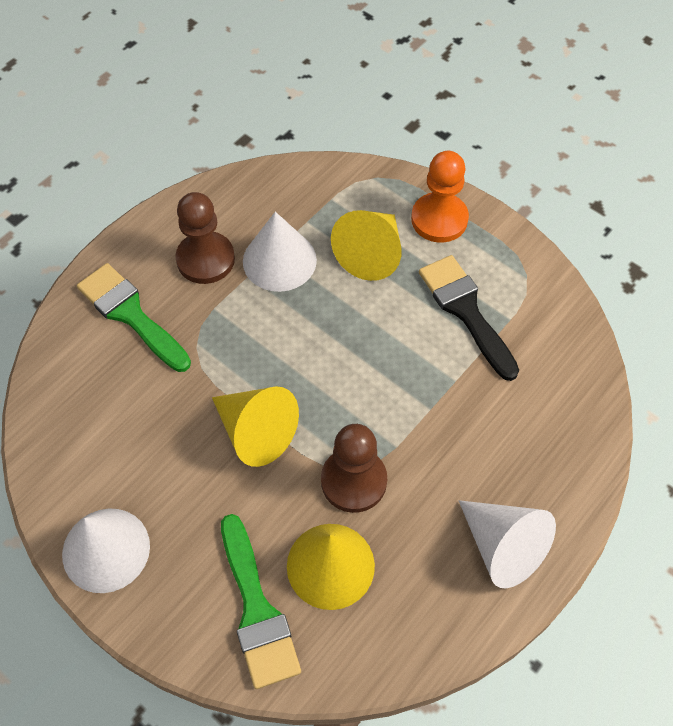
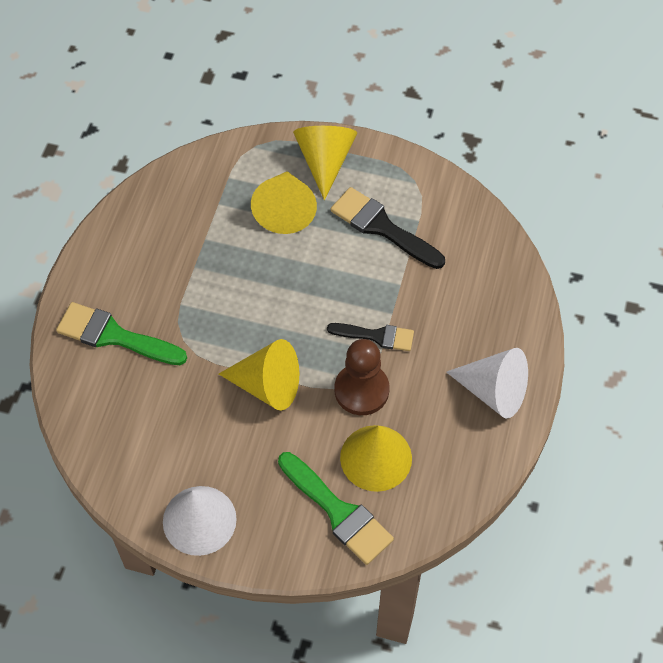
camera: 25 degrees left, 0 degrees up
brown pawn [175,192,235,284] -> none
white cone [243,212,317,292] -> none
orange pawn [411,151,469,243] -> yellow cone [293,126,357,200]
none -> black brush [327,323,414,351]

